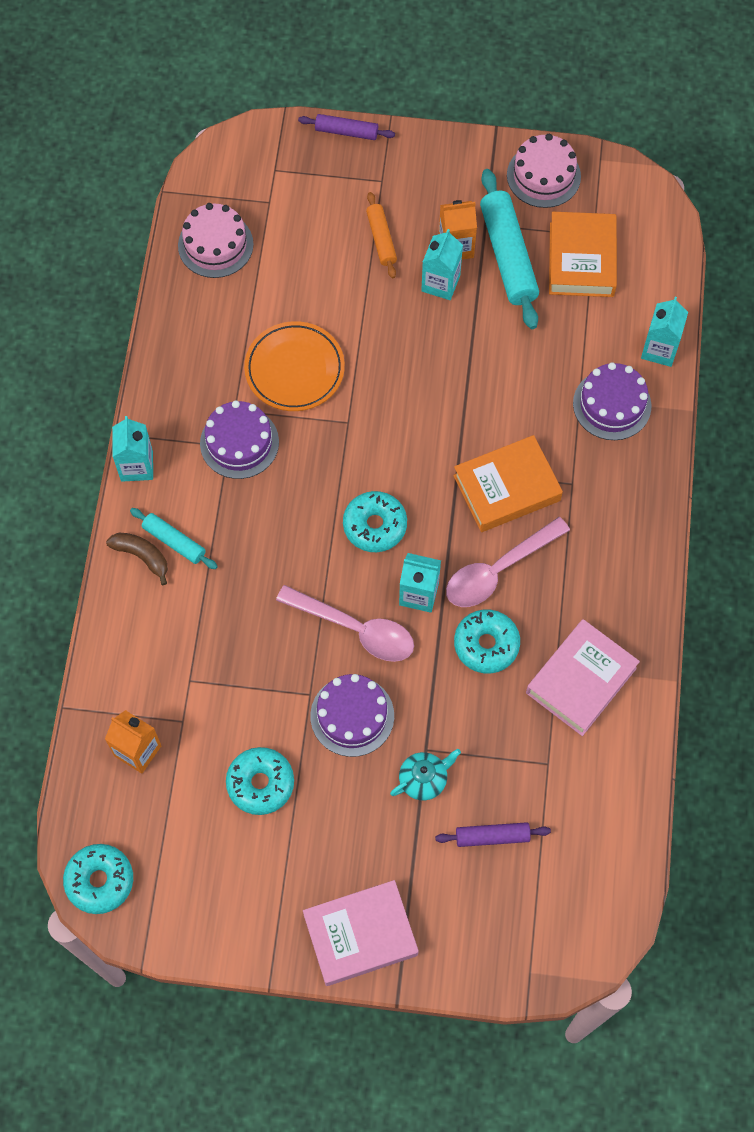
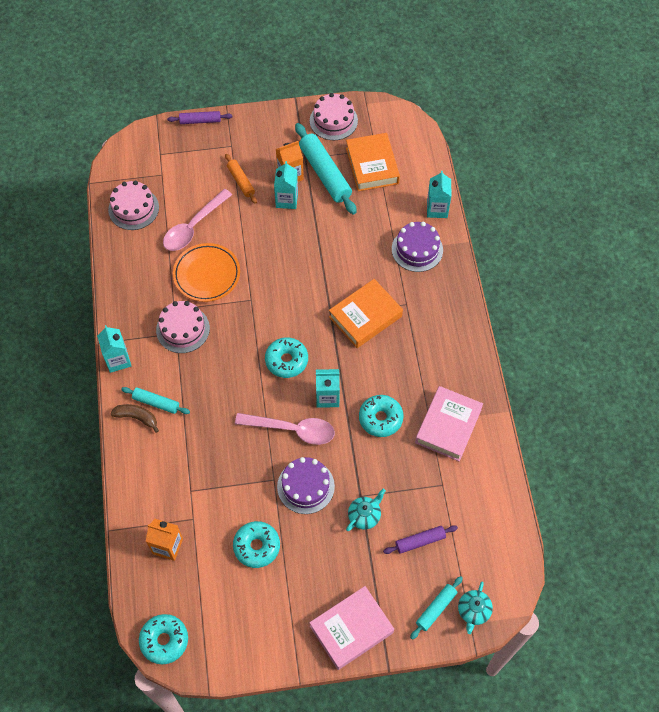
camera: 15 degrees left, 5 degrees down
purple cake [200,400,279,479] -> pink cake [156,301,210,353]
pink spoon [446,517,570,607] -> pink spoon moved to [163,189,232,251]
none -> turquoise rolling pin [410,576,463,640]
none -> turquoise teapot [458,582,493,634]

